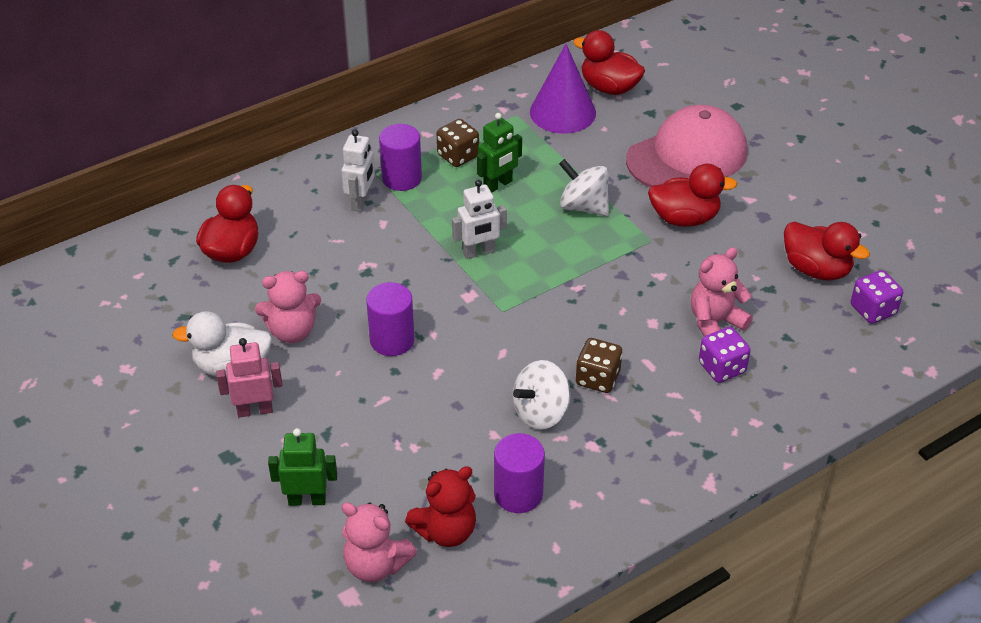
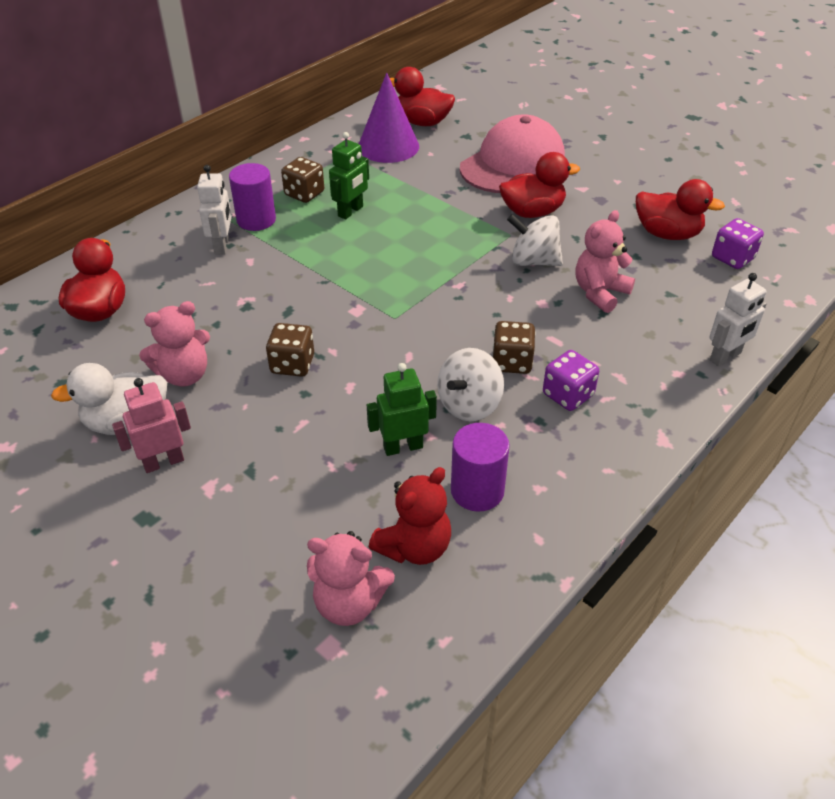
camera: 15 degrees left, 0 degrees up
green robot [268,428,337,506] -> green robot moved to [367,363,437,456]
purple cylinder [366,282,415,356] -> brown dice [266,323,314,377]
white robot [452,180,507,259] -> white robot moved to [709,273,767,367]
white spinning top [559,159,609,216] -> white spinning top moved to [507,214,563,266]
purple dice [699,327,751,383] -> purple dice moved to [543,350,599,411]

